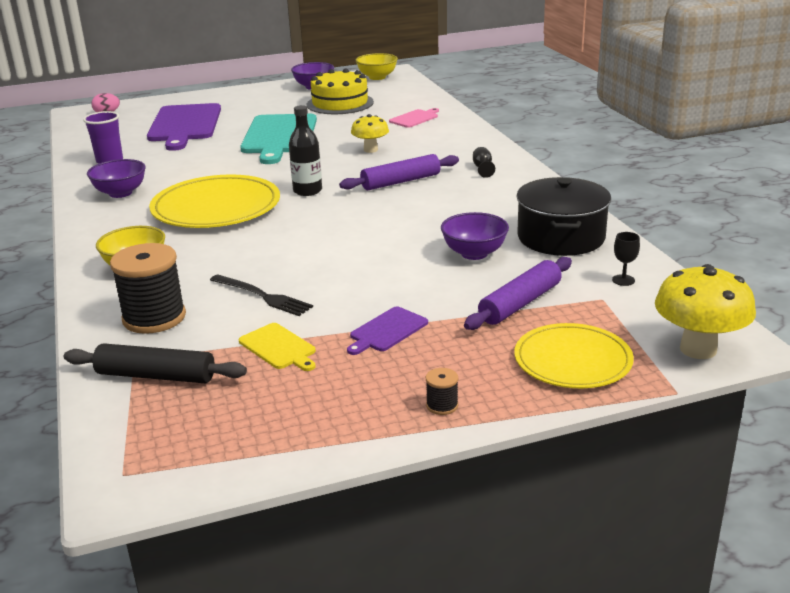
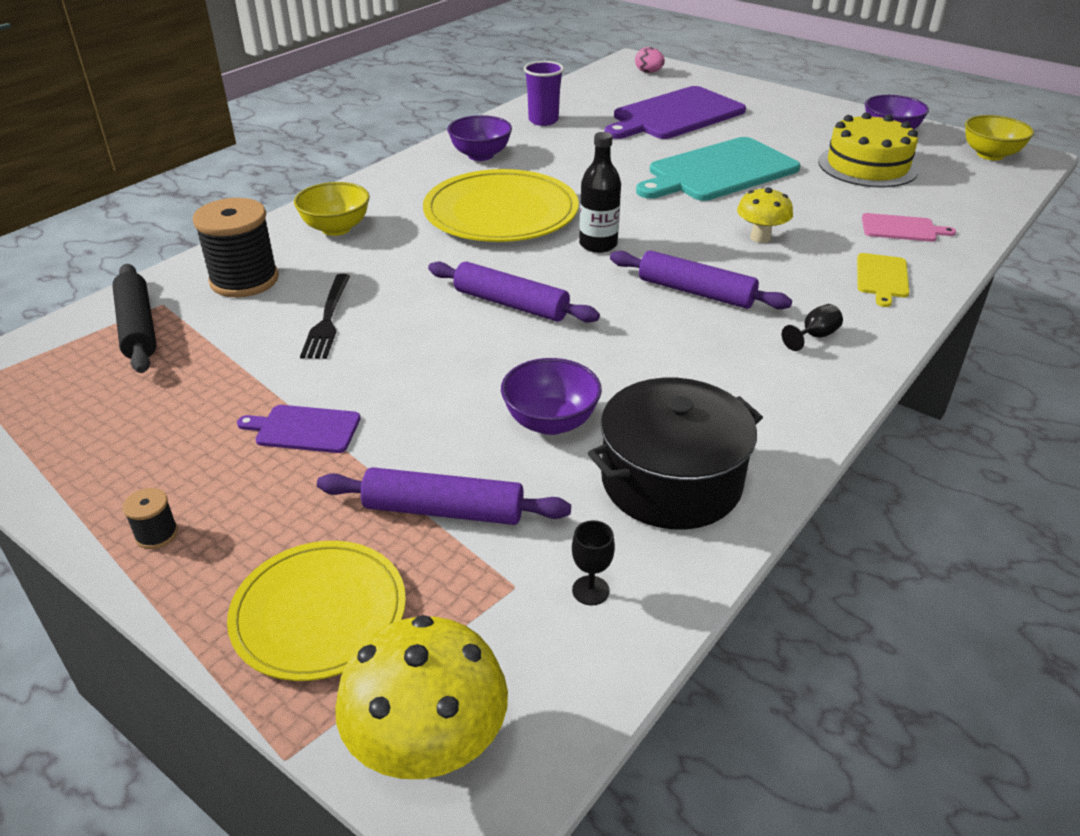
camera: 55 degrees right, 10 degrees up
yellow cutting board [239,323,316,371] -> yellow cutting board moved to [857,253,909,307]
none -> purple rolling pin [428,261,600,323]

